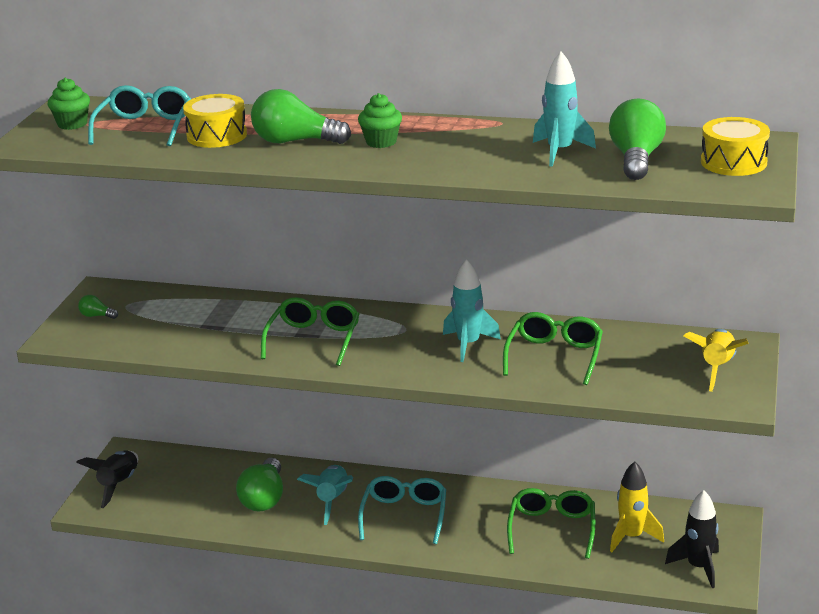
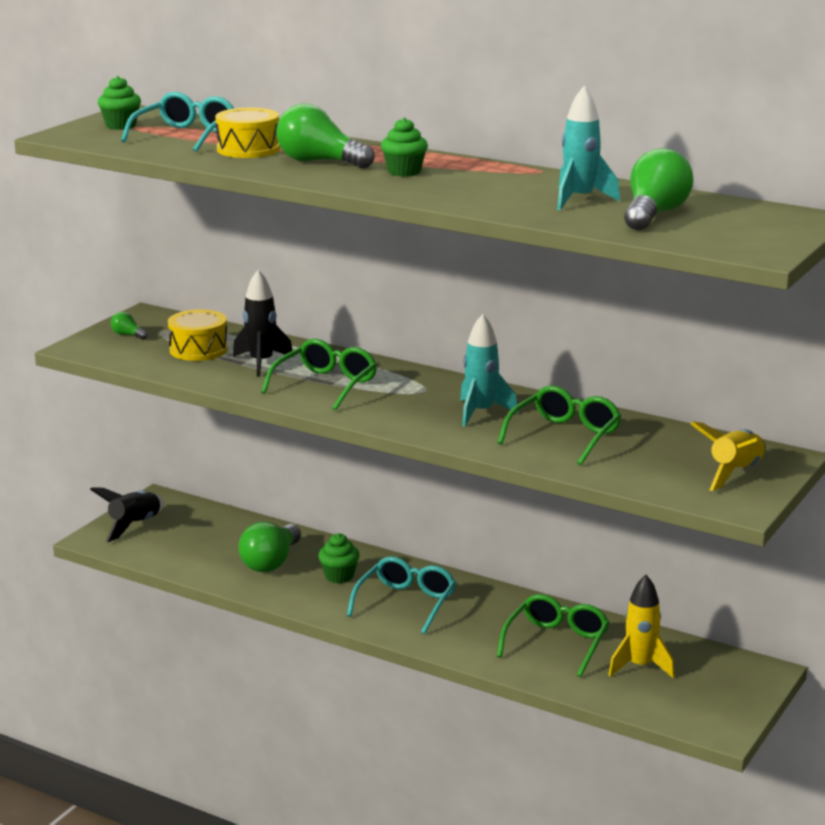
camera: 15 degrees right, 5 degrees down
turquoise rocket [297,465,353,525] -> green cupcake [318,533,360,583]
black rocket [665,490,719,588] -> black rocket moved to [233,270,294,377]
yellow drum [701,117,770,176] -> yellow drum moved to [168,309,228,361]

